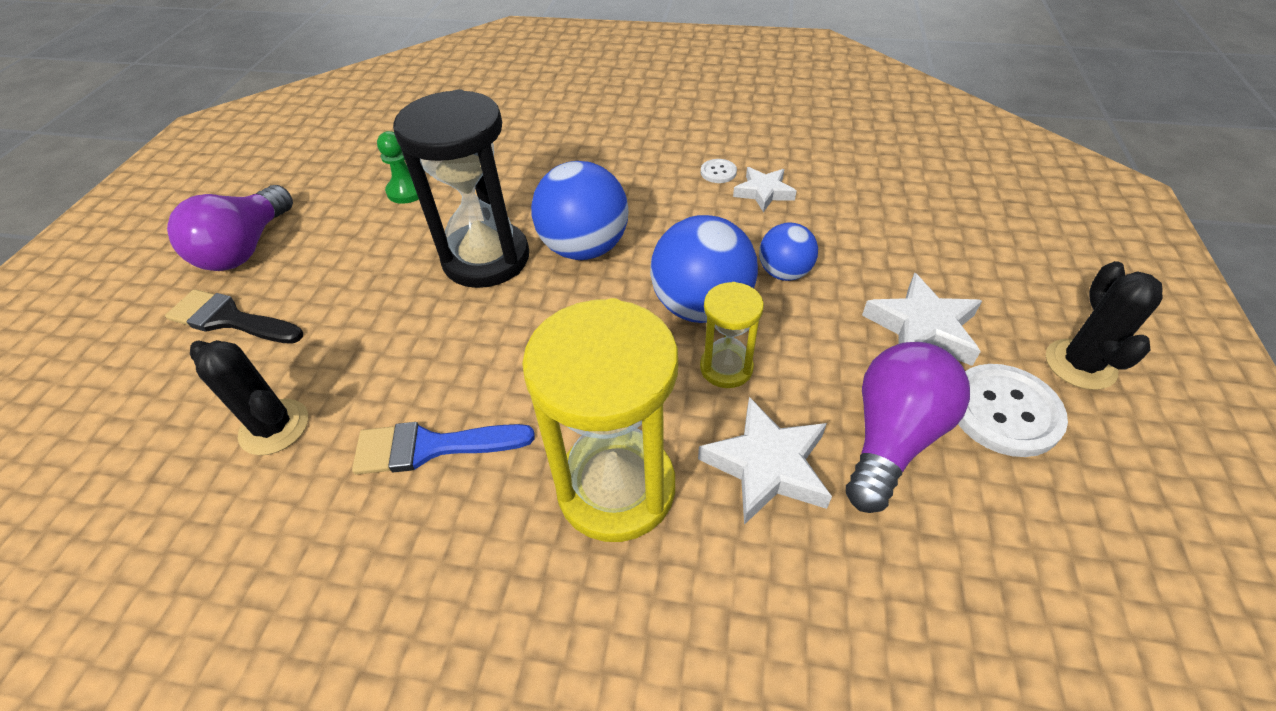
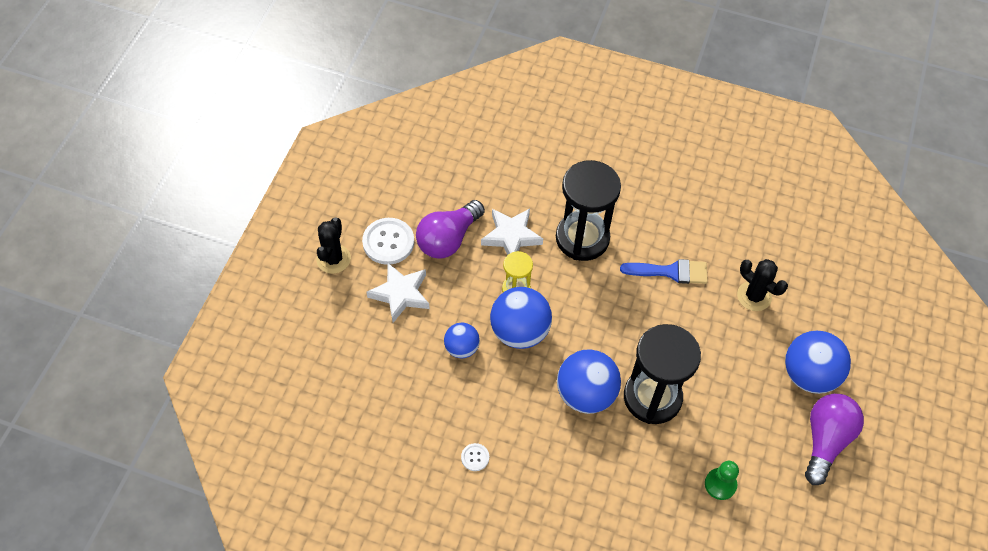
camera: 175 degrees left, 10 degrees up
black brush [165,289,303,344] -> blue ball [785,331,851,394]
yellow hourglass [522,298,678,542] -> black hourglass [556,160,621,261]
white star [733,167,797,212] -> none

